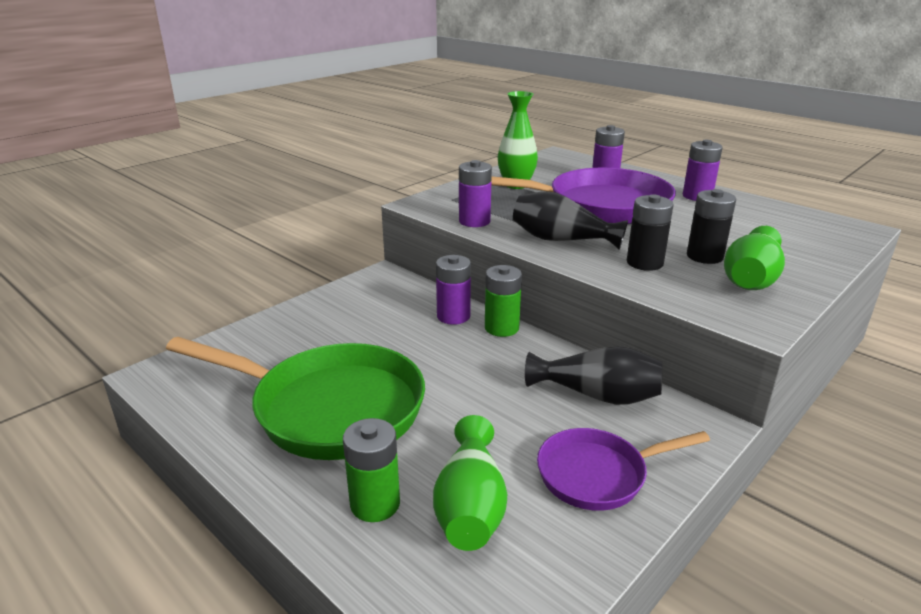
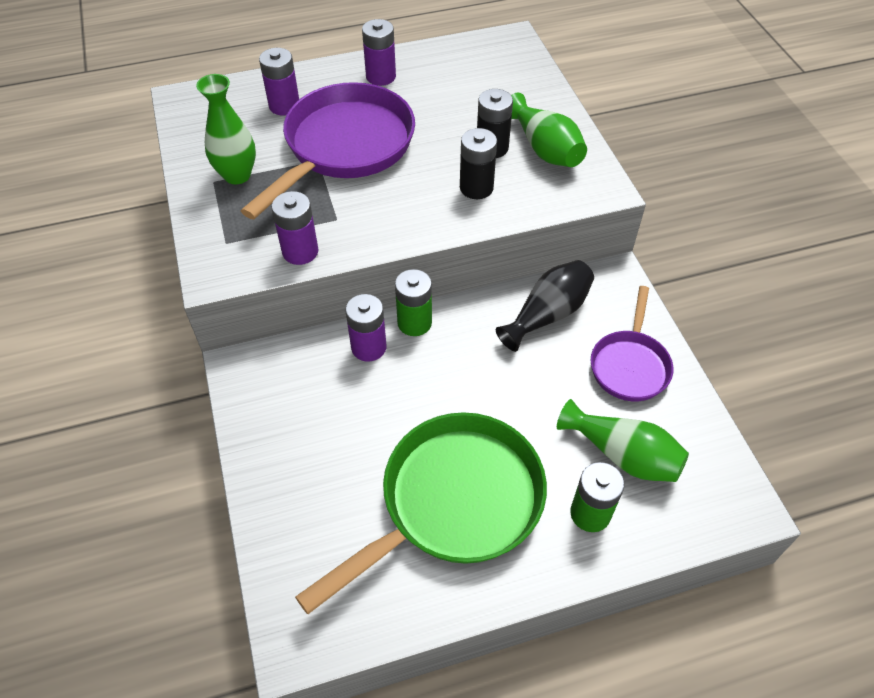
camera: 60 degrees left, 25 degrees up
black vase [513,191,628,250] -> none

